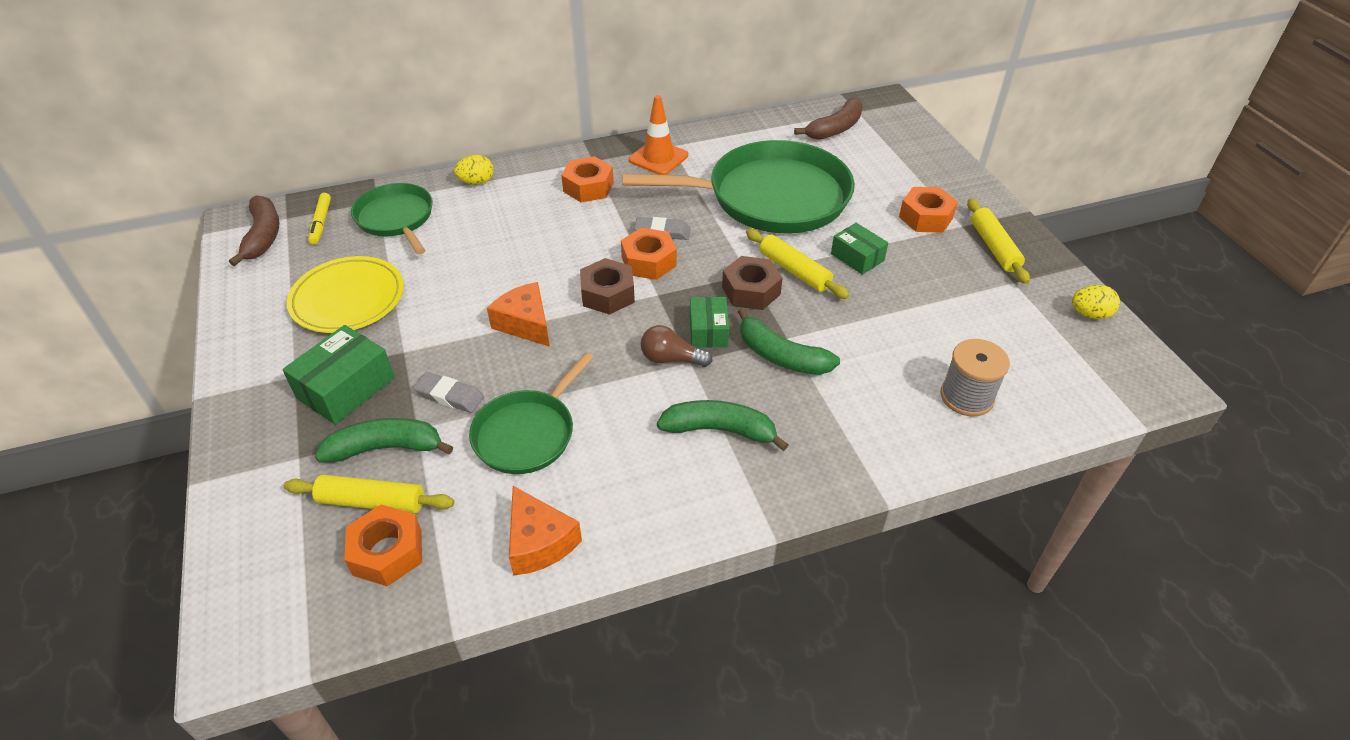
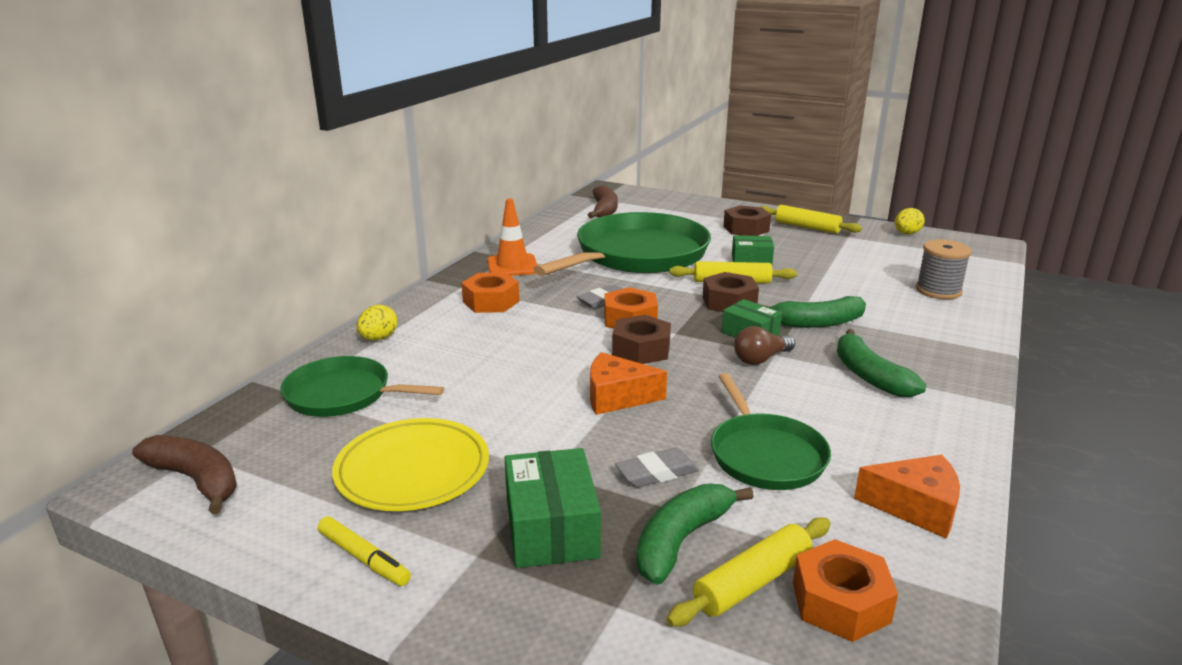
camera: 45 degrees left, 20 degrees down
yellow marker [308,193,331,245] -> yellow marker moved to [318,516,411,586]
green banana [657,400,788,451] -> green banana turned 75 degrees counterclockwise [837,329,926,397]
orange nut [899,187,958,233] -> brown nut [723,205,771,236]

